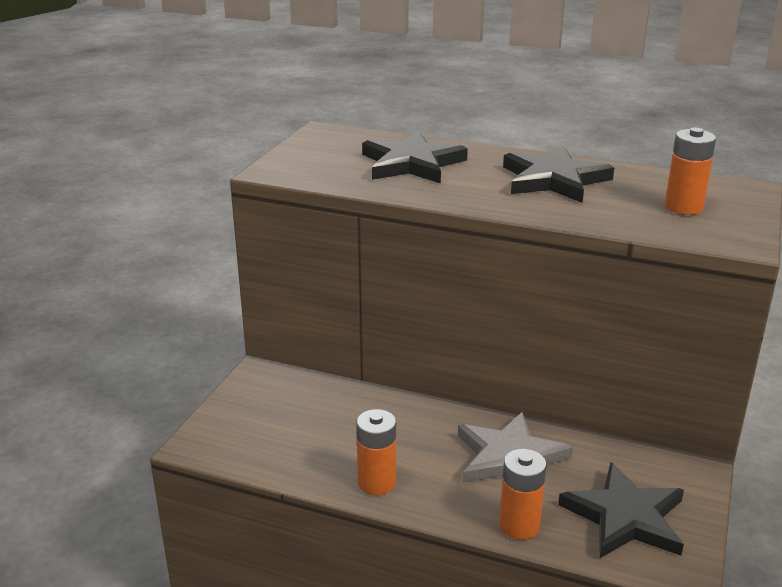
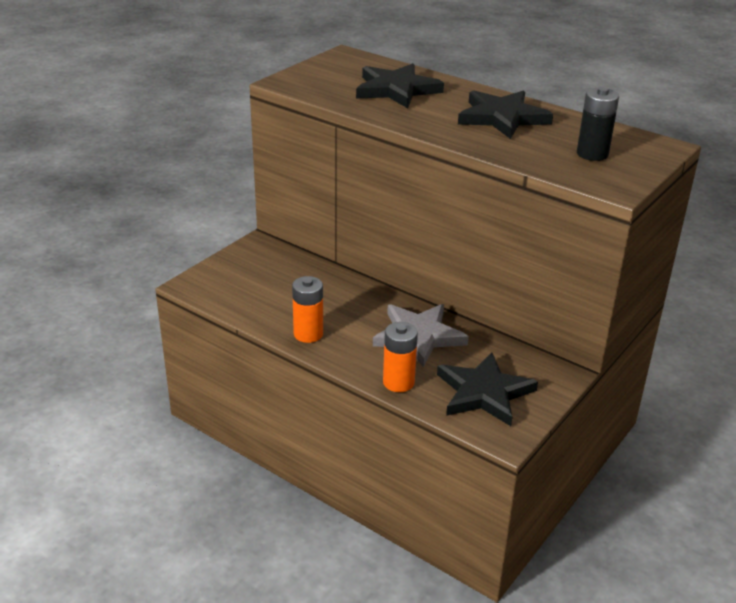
camera: 15 degrees right, 5 degrees up
orange battery [665,127,716,215] -> black battery [577,87,619,161]

